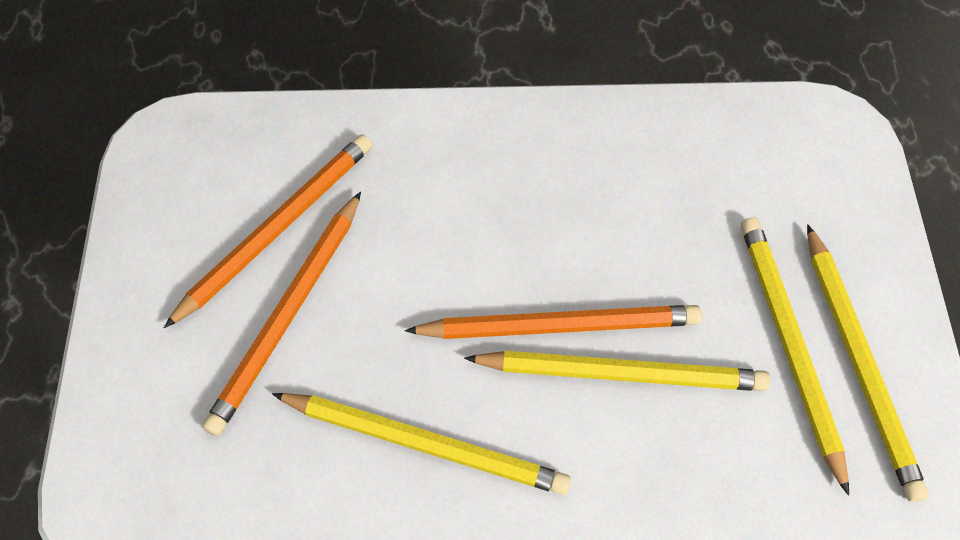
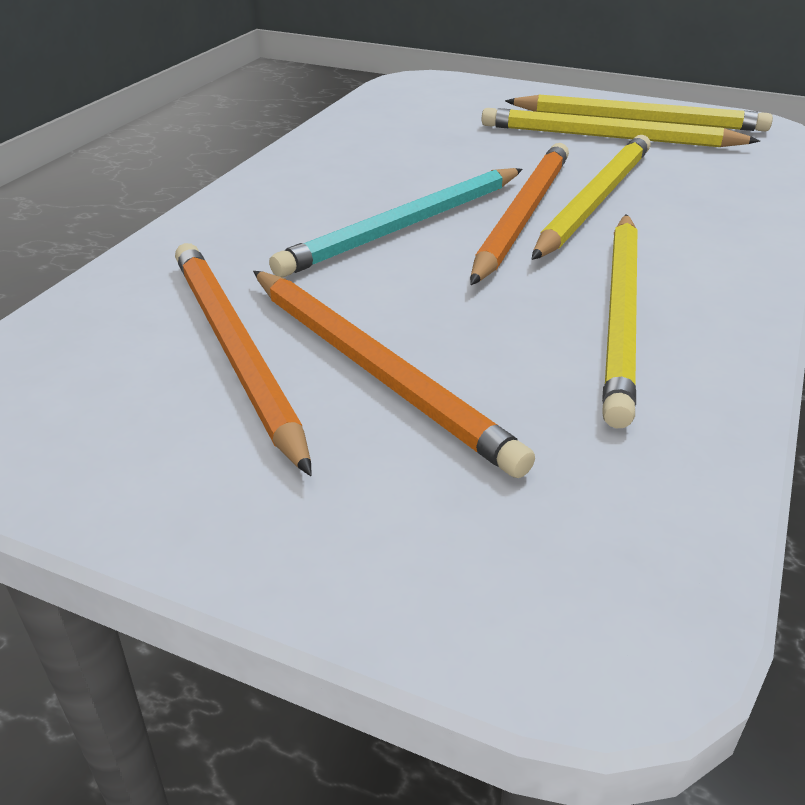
camera: 65 degrees left, 25 degrees down
yellow pencil [272,393,571,495] -> yellow pencil turned 150 degrees clockwise [602,214,637,429]
none -> turquoise pencil [269,168,523,278]

